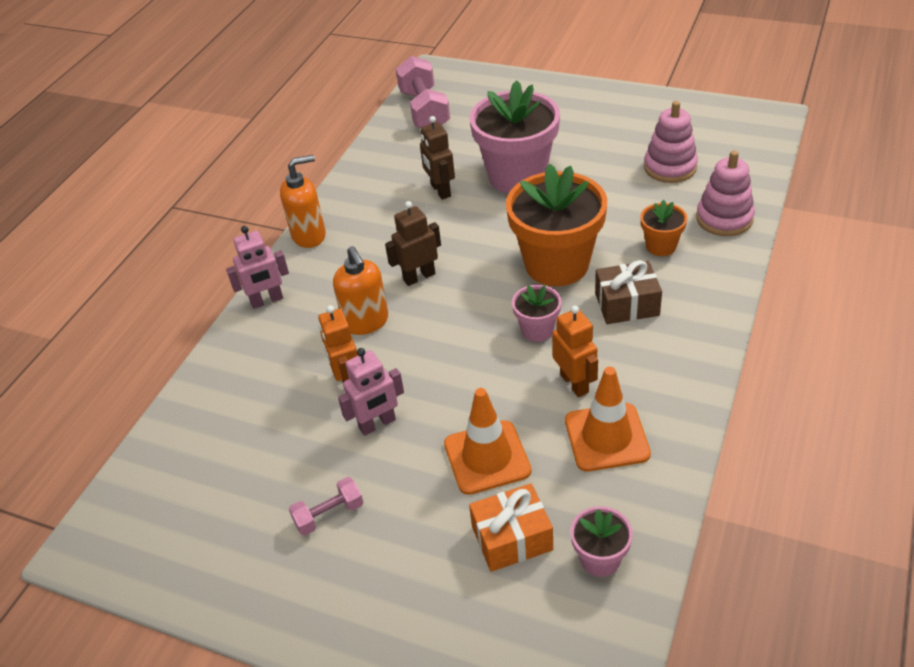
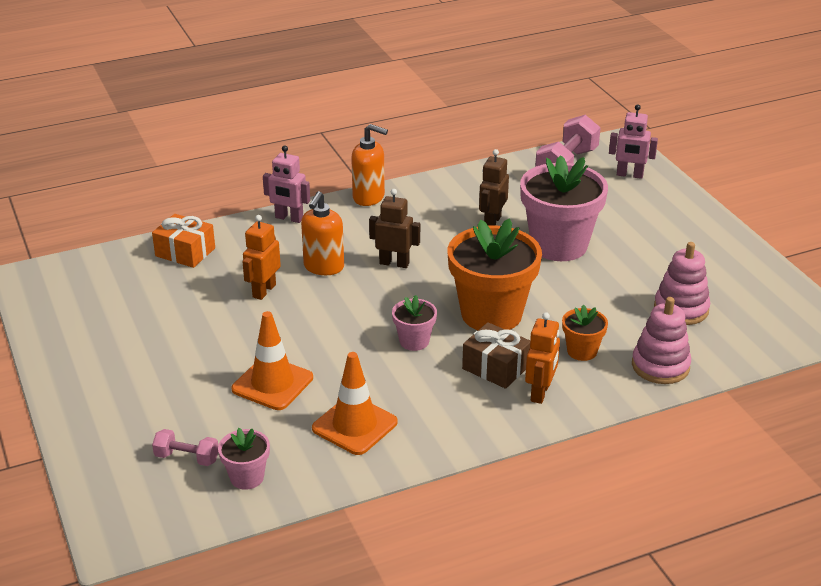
camera: 40 degrees right, 10 degrees down
pink dumbbell [289,477,363,535] -> pink dumbbell moved to [152,429,218,466]
pink robot [338,348,404,436] -> pink robot moved to [609,104,658,179]
orange gift [469,484,553,572] -> orange gift moved to [152,214,215,268]
orange robot [552,306,598,397] -> orange robot moved to [525,312,560,404]

